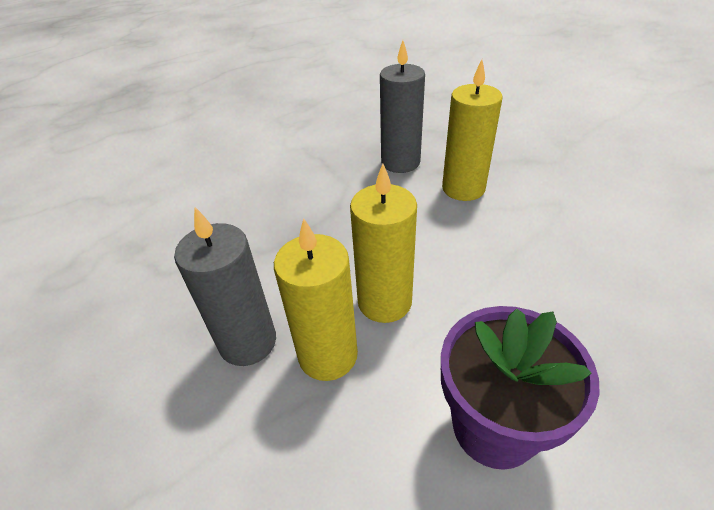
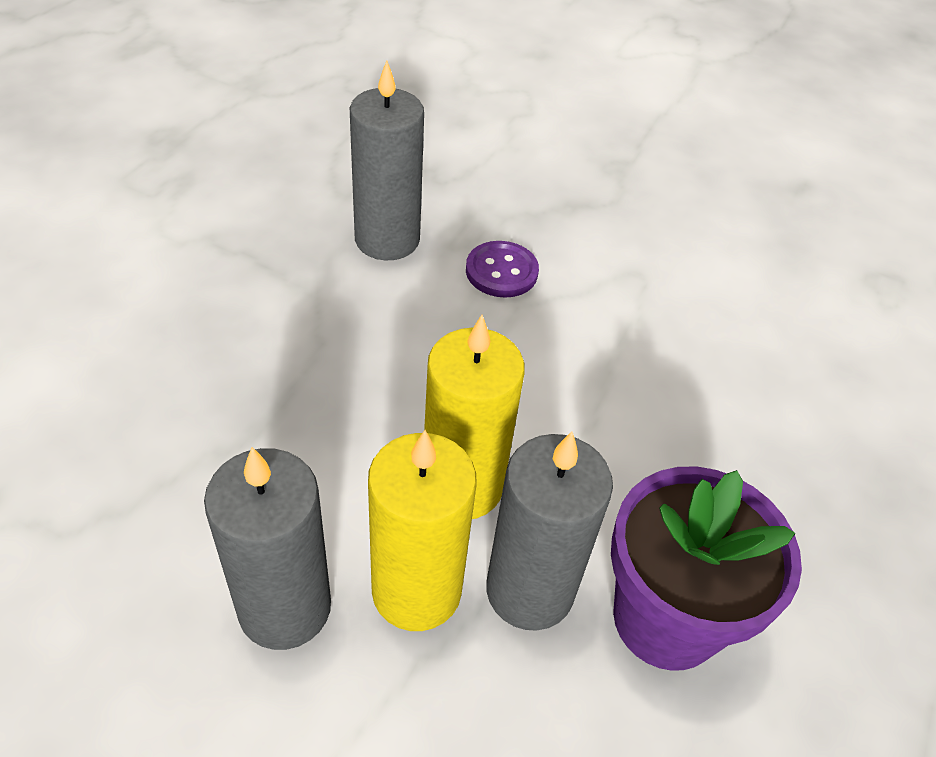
camera: 30 degrees left, 5 degrees up
yellow candle [442,60,503,201] -> purple button [466,241,539,298]
none -> grey candle [486,431,613,631]

